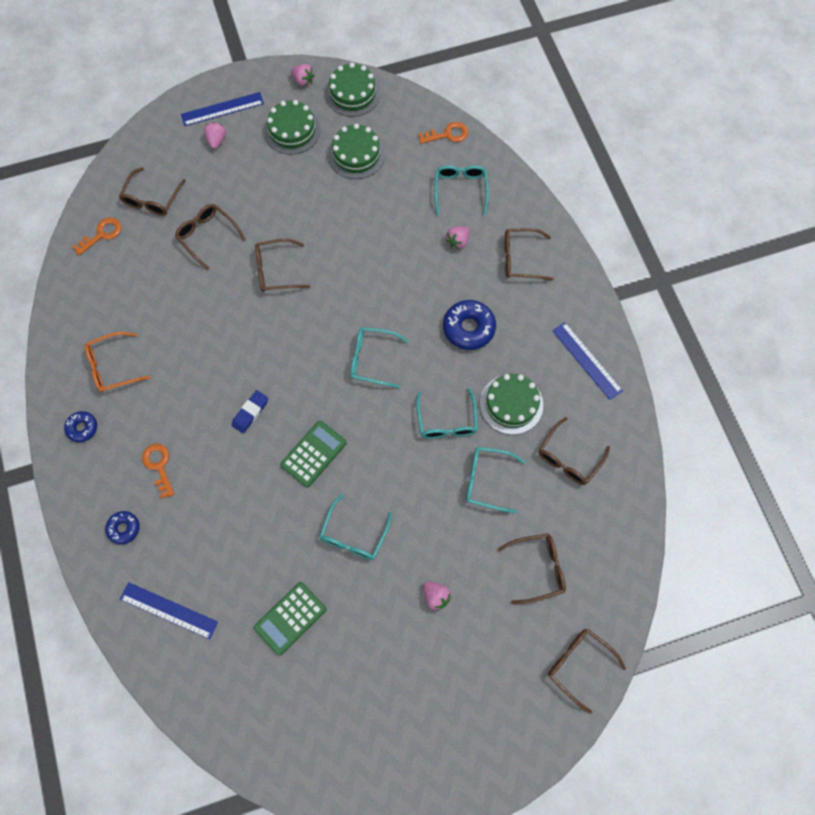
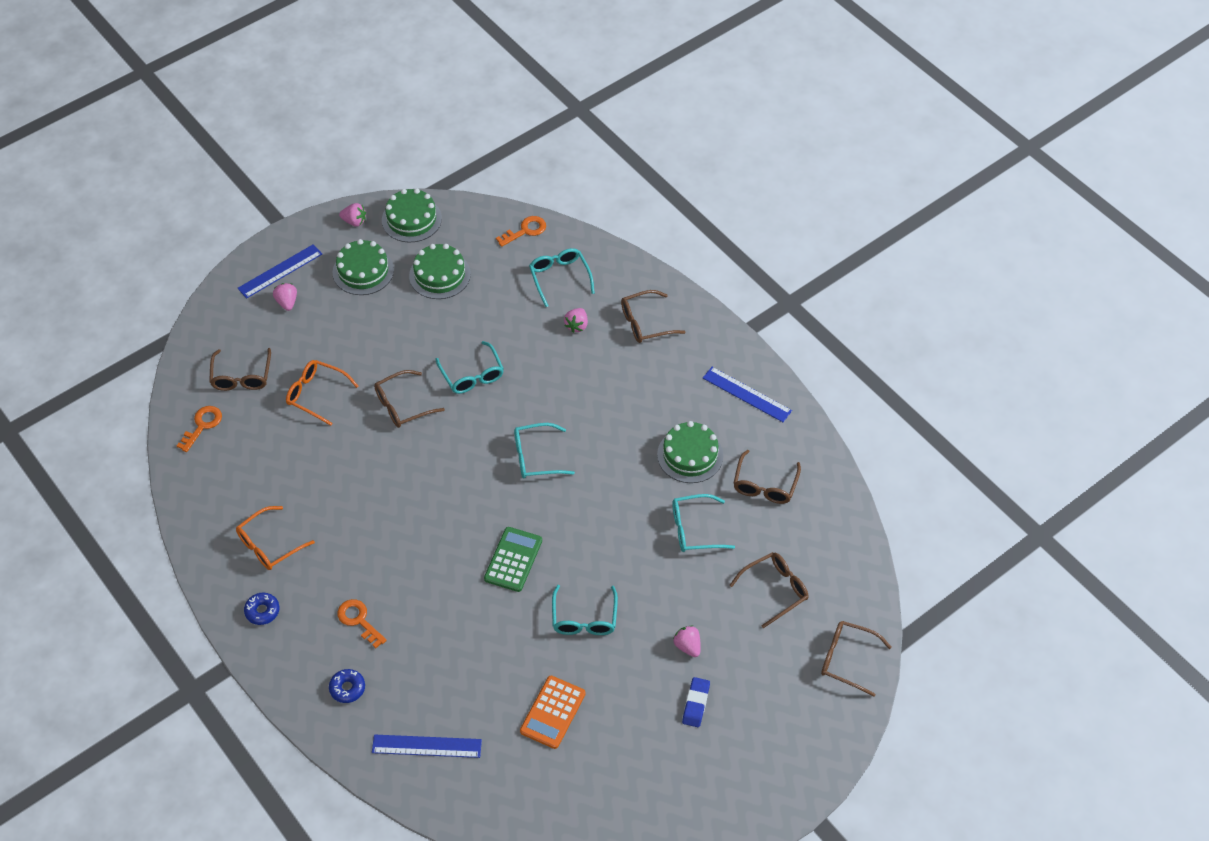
camera: 20 degrees left, 15 degrees down
brown glasses [175,204,246,270] -> orange glasses [286,360,358,426]
blue eraser [232,390,268,433] -> blue eraser moved to [682,677,710,727]
green calculator [254,582,327,656] -> orange calculator [520,676,586,749]
turquoise glasses [416,388,478,439] -> turquoise glasses moved to [435,341,504,394]
pink strawberry [423,581,451,611] -> pink strawberry turned 150 degrees counterclockwise [673,625,701,657]
blue donut [443,300,496,350] -> none

